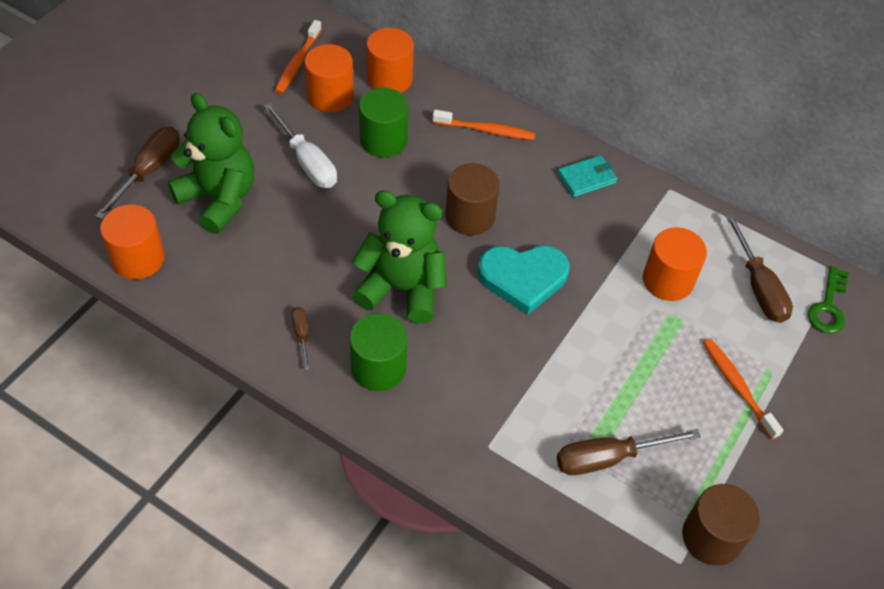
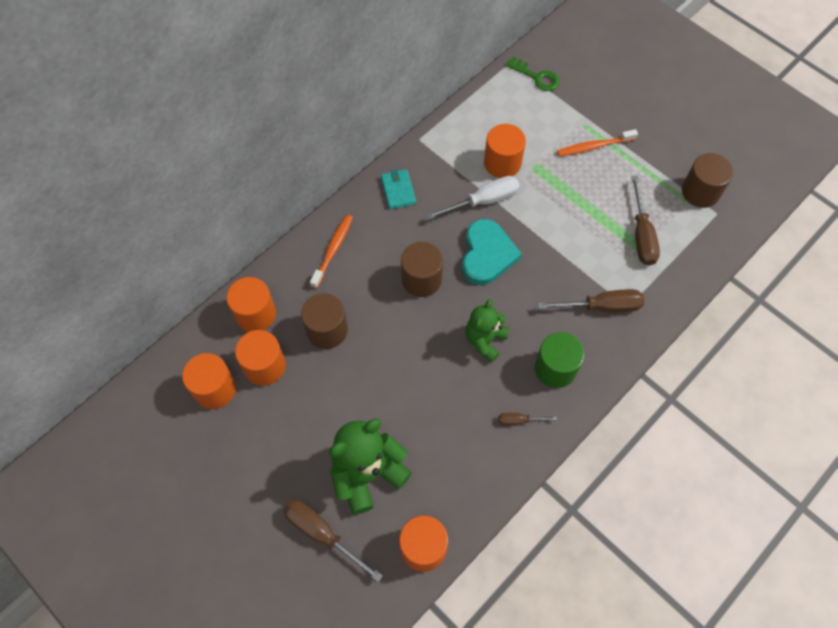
camera: 75 degrees left, 10 degrees up
white screwdriver [264,103,337,188] -> white screwdriver moved to [426,176,520,220]
orange toothbrush [274,20,322,94] -> orange cylinder [182,353,236,409]
green teddy bear [352,190,447,324] -> green teddy bear [465,299,509,363], size x0.63
green cylinder [359,88,409,157] -> brown cylinder [301,293,348,349]
brown screwdriver [725,213,793,323] -> brown screwdriver moved to [537,289,644,312]

